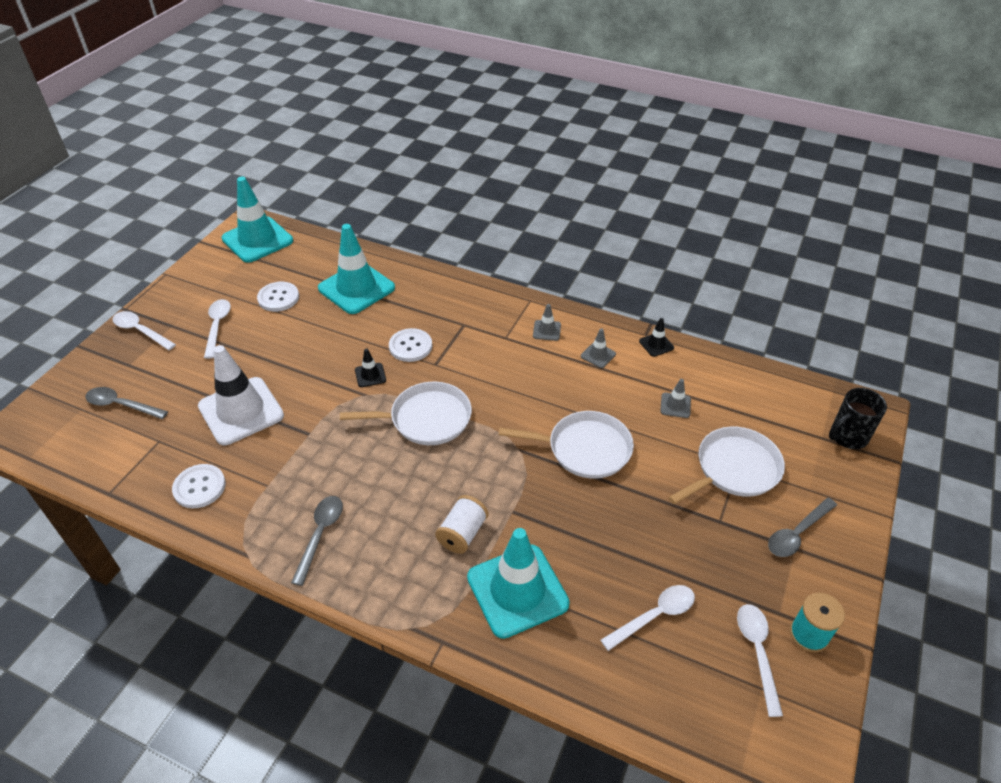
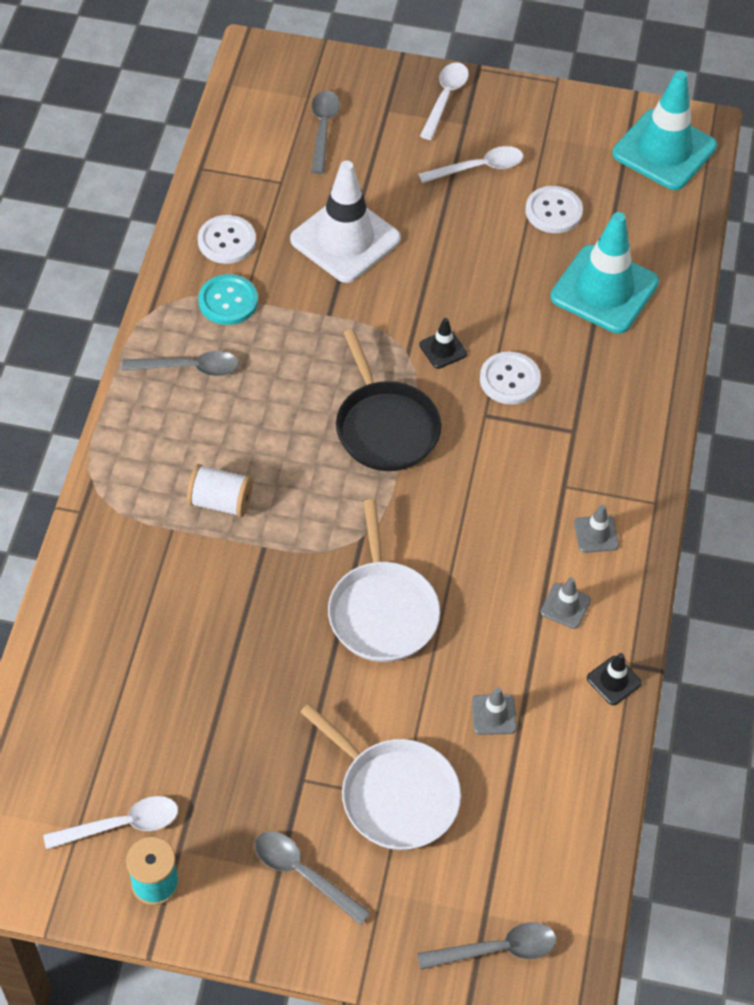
camera: 75 degrees right, 10 degrees up
white pan [340,382,472,445] -> black pan [336,329,442,471]
turquoise traffic cone [467,528,570,639] -> none
white spoon [601,585,695,651] -> none
black mug [829,388,887,449] -> grey spoon [417,922,556,970]
none -> turquoise button [198,274,258,325]

